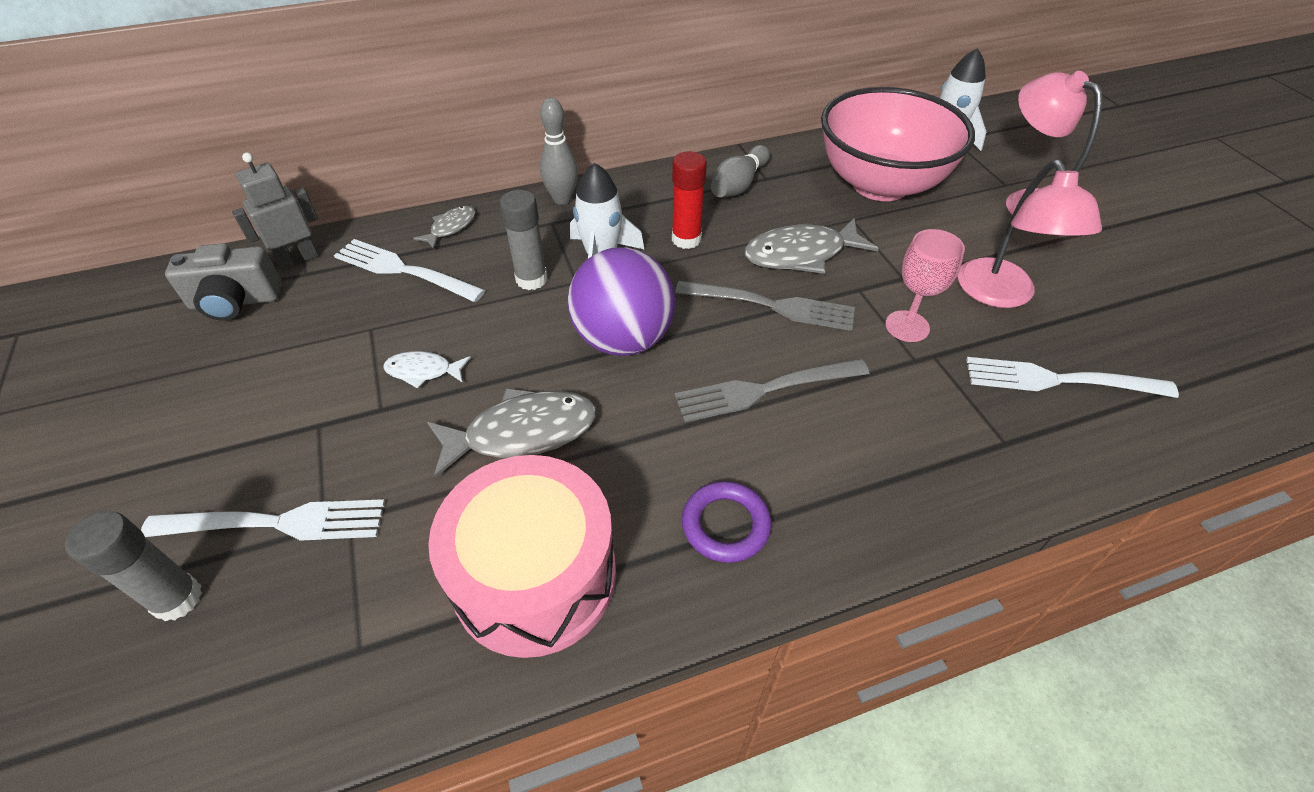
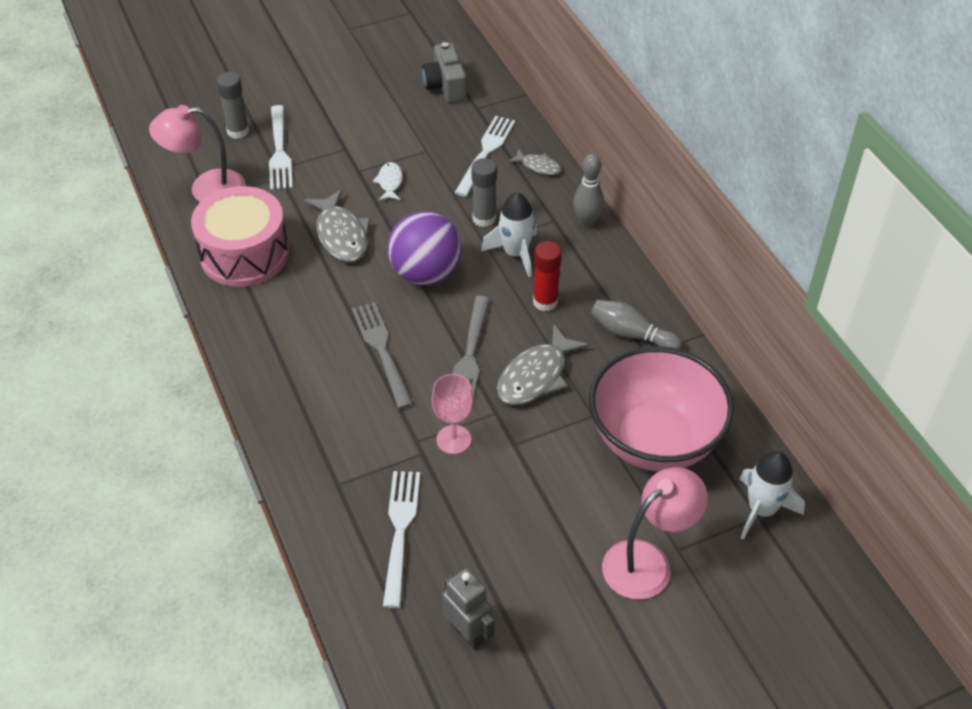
camera: 85 degrees right, 0 degrees up
grey robot [232,153,319,269] -> grey robot moved to [442,568,494,650]
purple ring [682,481,771,563] -> none
grey fish [744,218,879,274] -> grey fish turned 120 degrees counterclockwise [497,324,589,405]
pink lamp [957,160,1102,308] -> pink lamp moved to [149,105,246,202]

